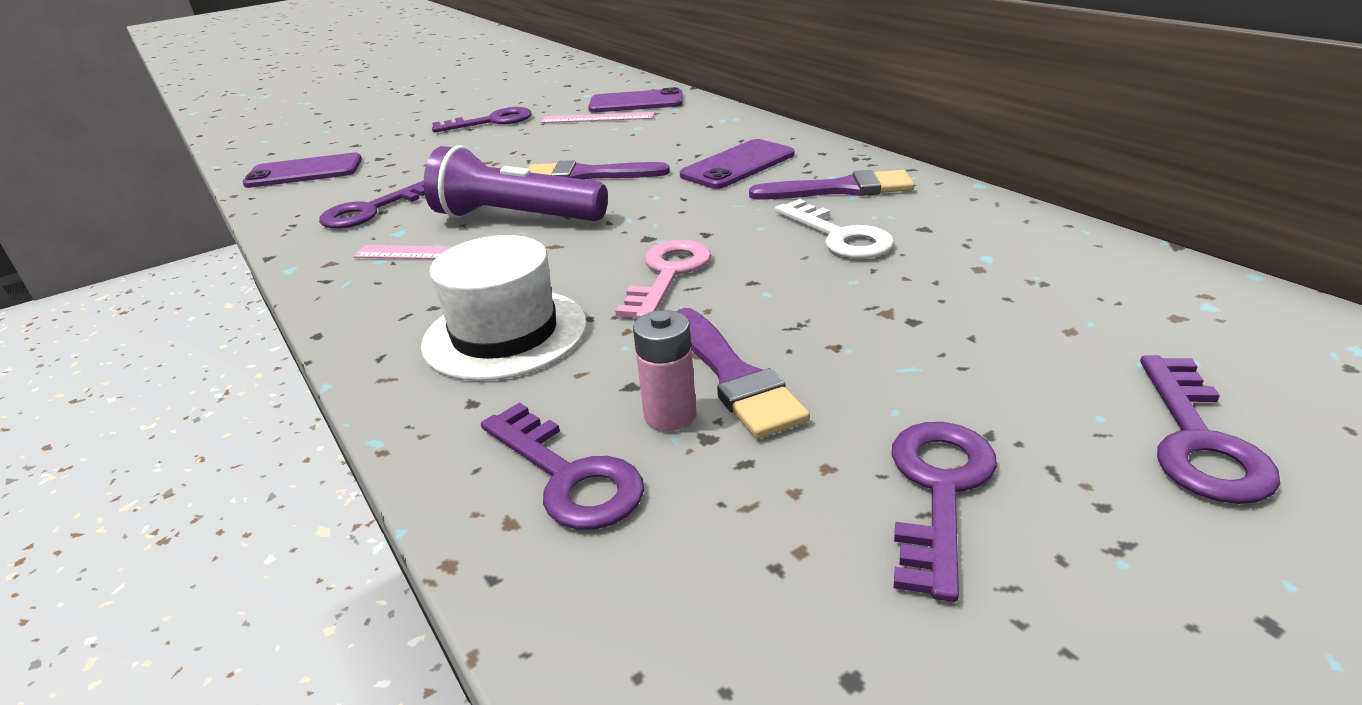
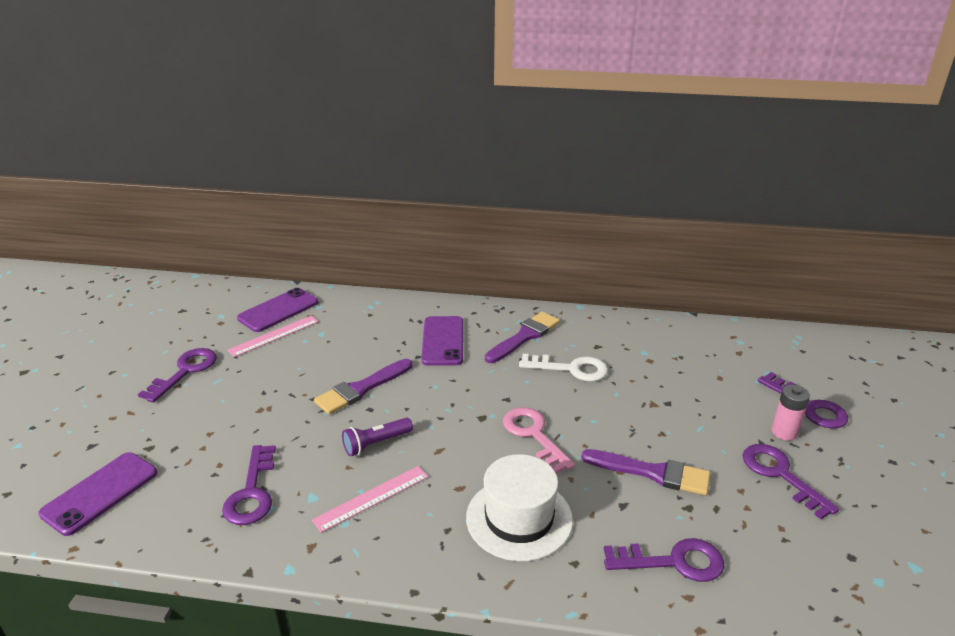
camera: 50 degrees left, 0 degrees up
purple flashlight [424,146,608,221] -> purple flashlight [342,418,413,457], size x0.53
pink battery [633,310,697,431] -> pink battery moved to [772,385,810,441]

